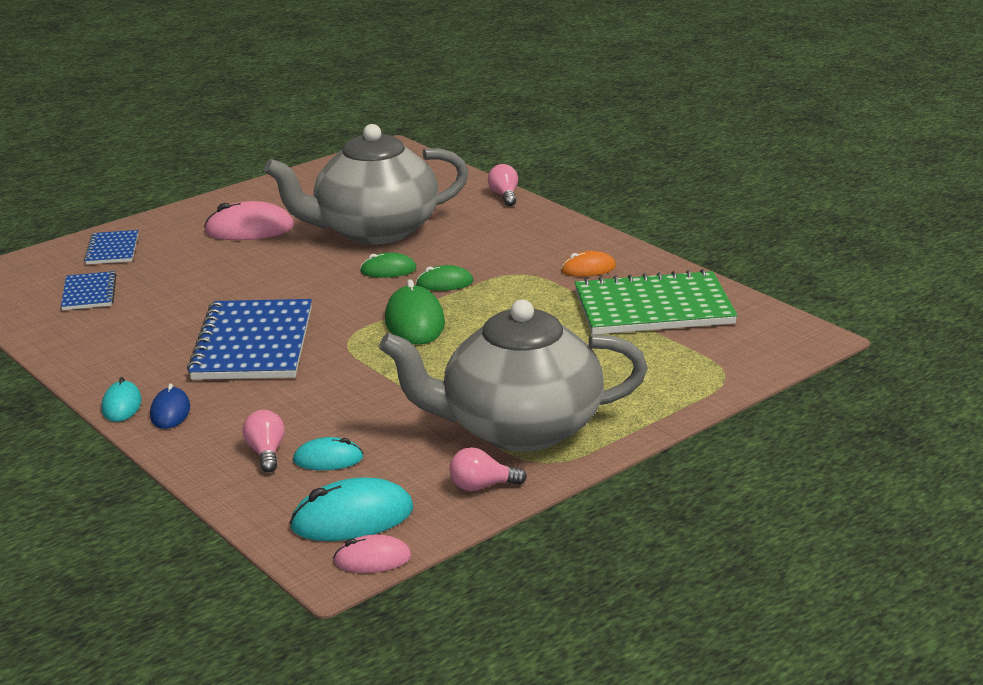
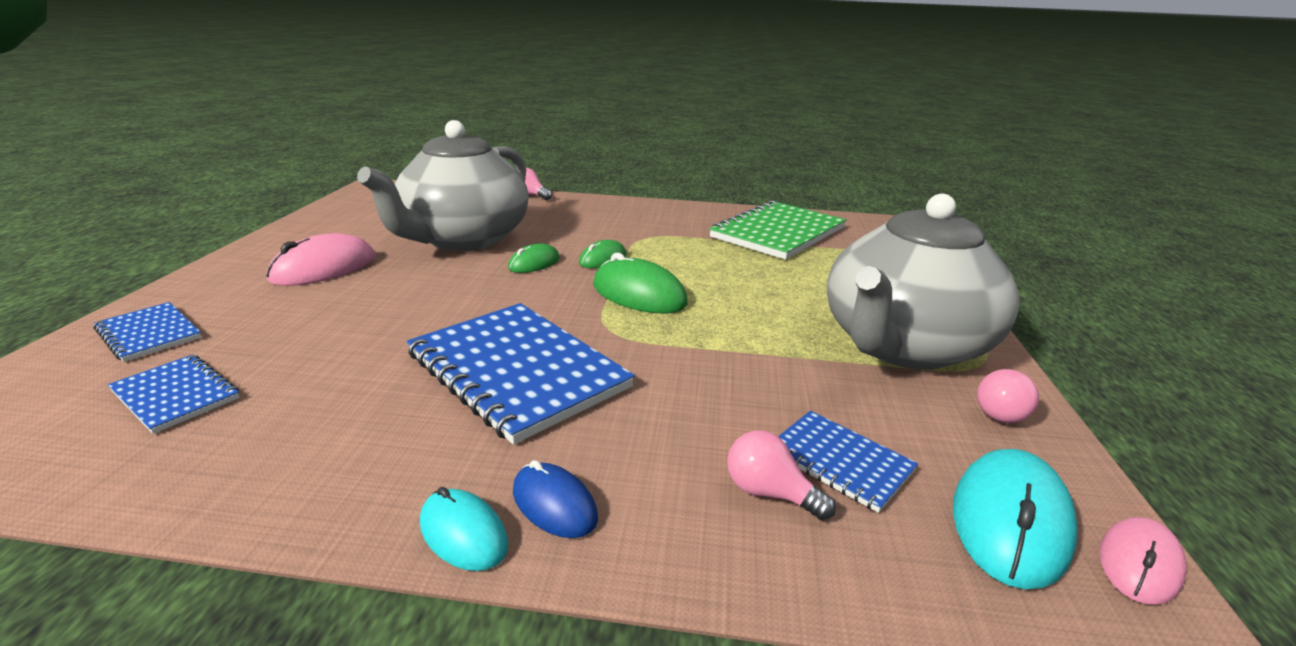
camera: 45 degrees left, 0 degrees up
turquoise mouse [293,437,364,470] -> blue notebook [778,411,918,513]
orange mouse [561,251,616,277] -> none

